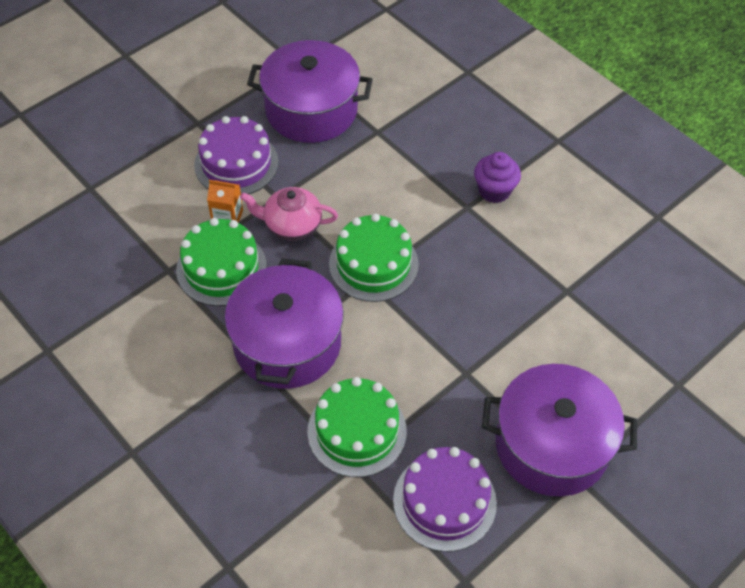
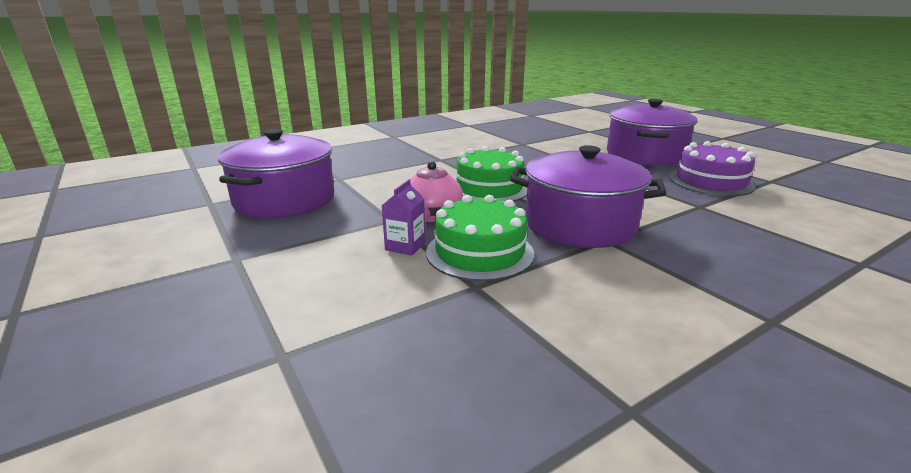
camera: 80 degrees left, 30 degrees down
purple cake [194,116,279,194] -> none
orange carton [207,180,243,223] -> purple carton [382,179,425,256]
green cake [307,377,407,477] -> none
purple cupcake [474,152,521,203] -> none

